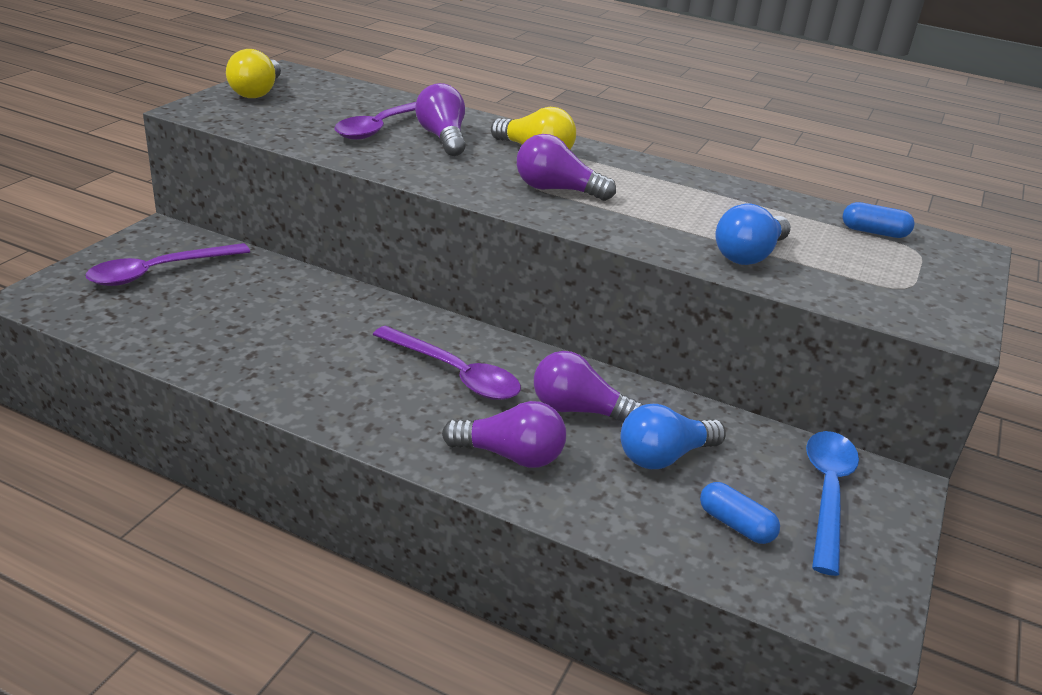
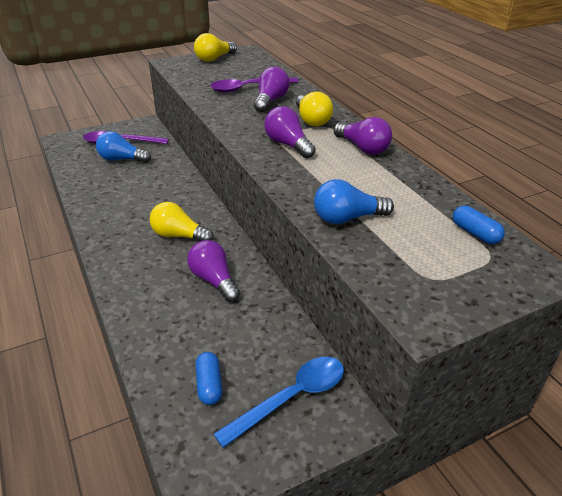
camera: 40 degrees right, 5 degrees up
purple spoon [373,326,521,400] -> yellow light bulb [149,202,214,241]
purple light bulb [442,401,566,468] -> purple light bulb moved to [334,117,392,155]
blue light bulb [621,404,726,469] -> blue light bulb moved to [96,131,151,163]

